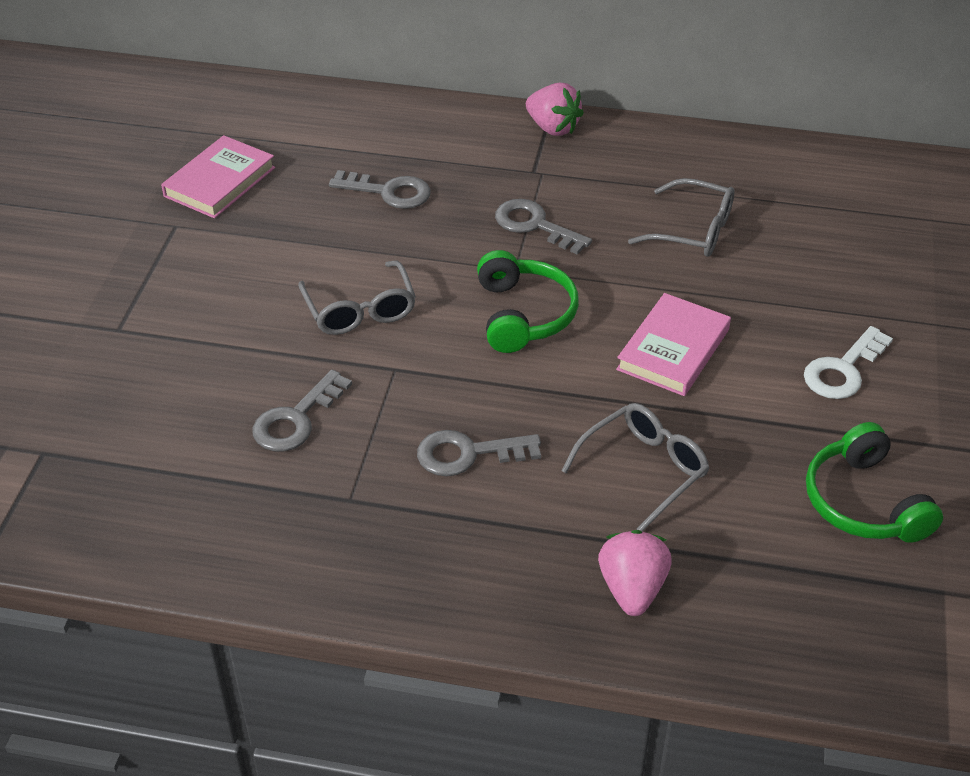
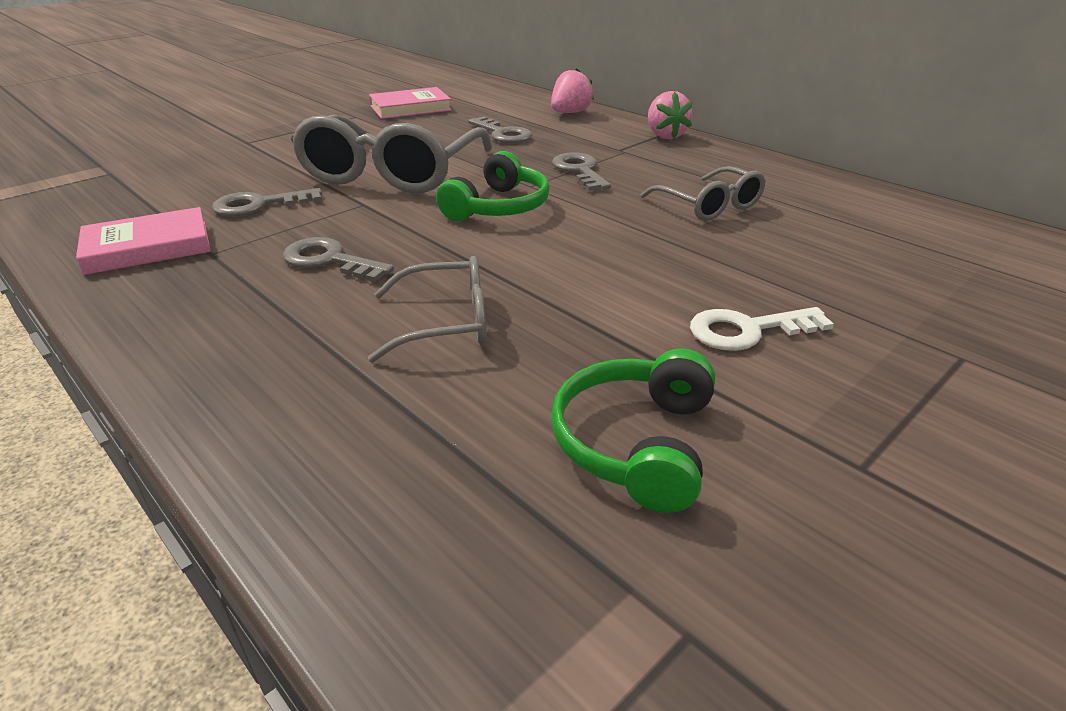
camera: 35 degrees right, 10 degrees down
grey glasses [298,260,416,335] -> grey glasses [291,115,492,193], size x1.86
pink strawberry [598,530,671,616] -> pink strawberry moved to [551,68,594,113]
pink book [616,293,731,396] -> pink book moved to [76,207,211,275]

